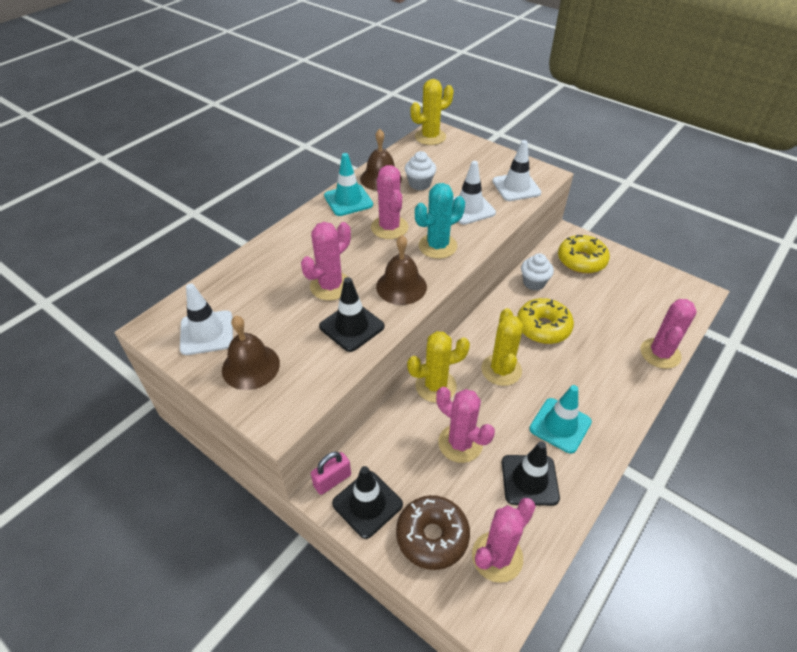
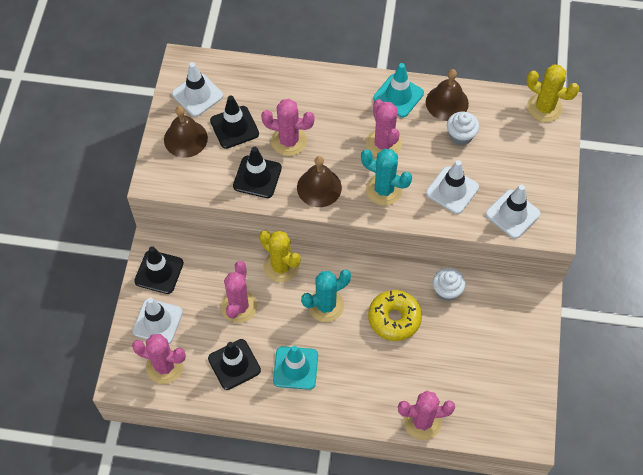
camera: 60 degrees right, 15 degrees up
pink padlock [311,452,351,495] -> none
pink cactus [371,165,408,239] -> pink cactus turned 60 degrees counterclockwise [366,99,402,158]
brown donut [396,495,470,570] -> white traffic cone [133,298,183,344]
yellow cactus [481,308,523,386] -> turquoise cactus [301,270,351,322]
yellow donut [558,235,610,274] -> none
none -> black traffic cone [210,95,259,149]

